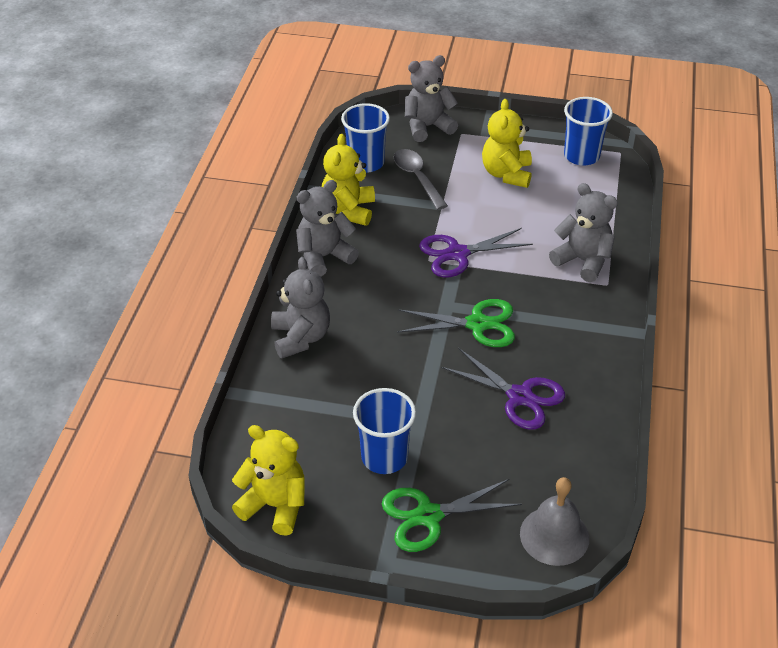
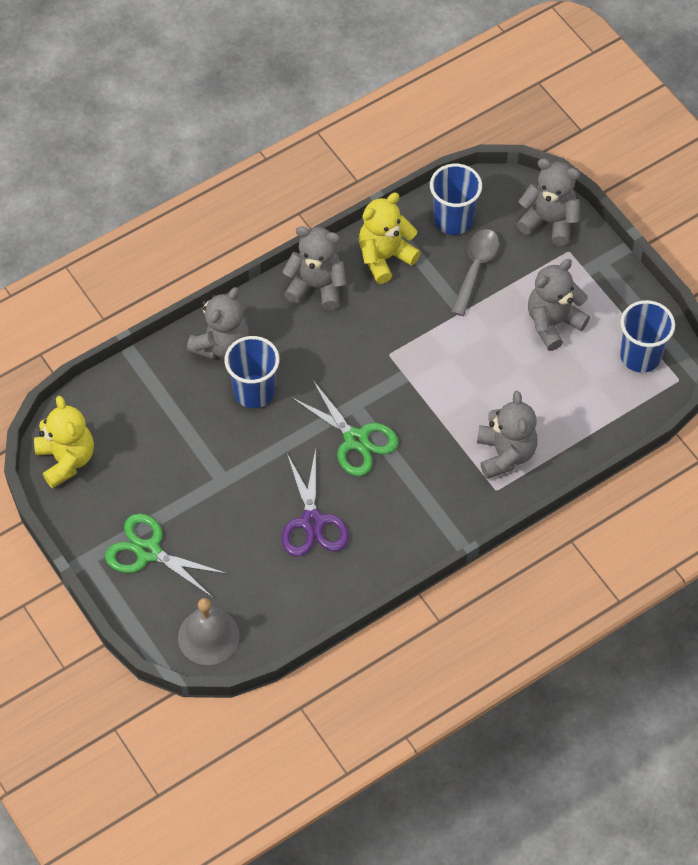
camera: 45 degrees right, 15 degrees up
blue cup [353,388,416,474] -> blue cup moved to [225,336,280,408]
purple scissors [419,228,533,277] -> none
yellow teddy bear [482,99,532,188] -> grey teddy bear [528,259,590,351]

